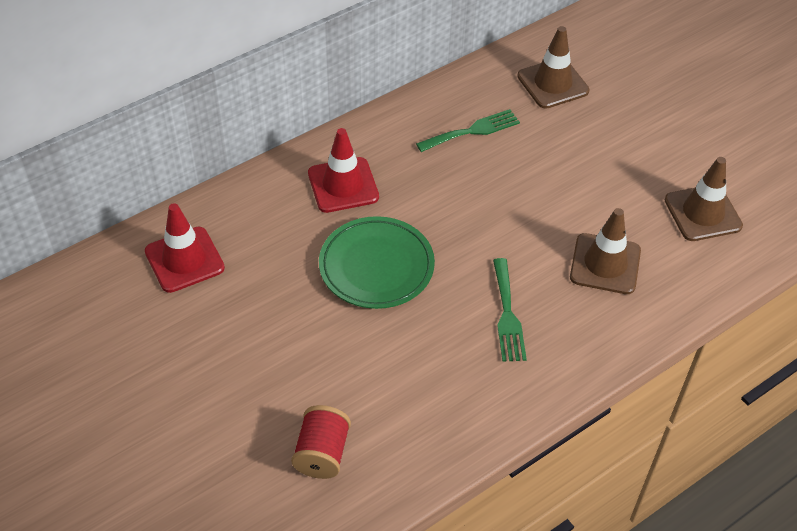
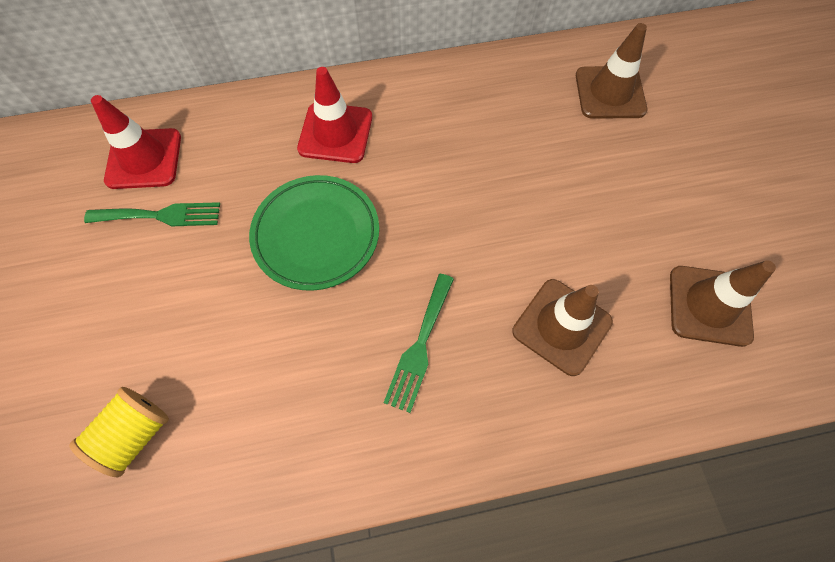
camera: 25 degrees right, 15 degrees up
red spool [291,405,351,479] -> yellow spool [69,387,169,477]
green fork [416,109,520,152] -> green fork moved to [84,202,220,226]

